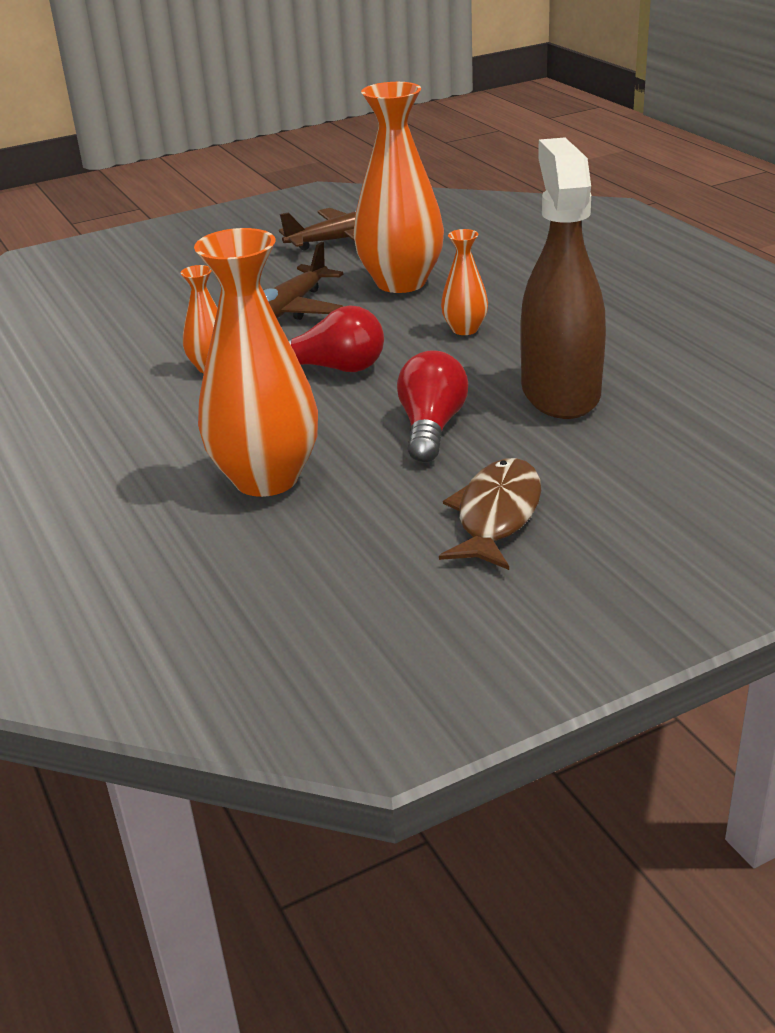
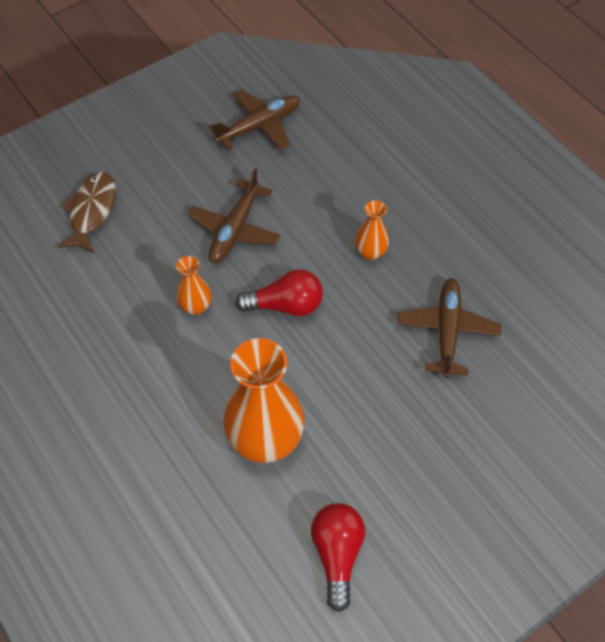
camera: 10 degrees left, 25 degrees up
orange vase [353,82,444,293] -> none
red light bulb [397,350,468,462] -> red light bulb moved to [311,503,365,612]
brown fish [439,458,541,570] -> brown fish moved to [58,172,116,253]
brown spray bottle [520,137,606,419] -> brown plane [397,278,501,378]

